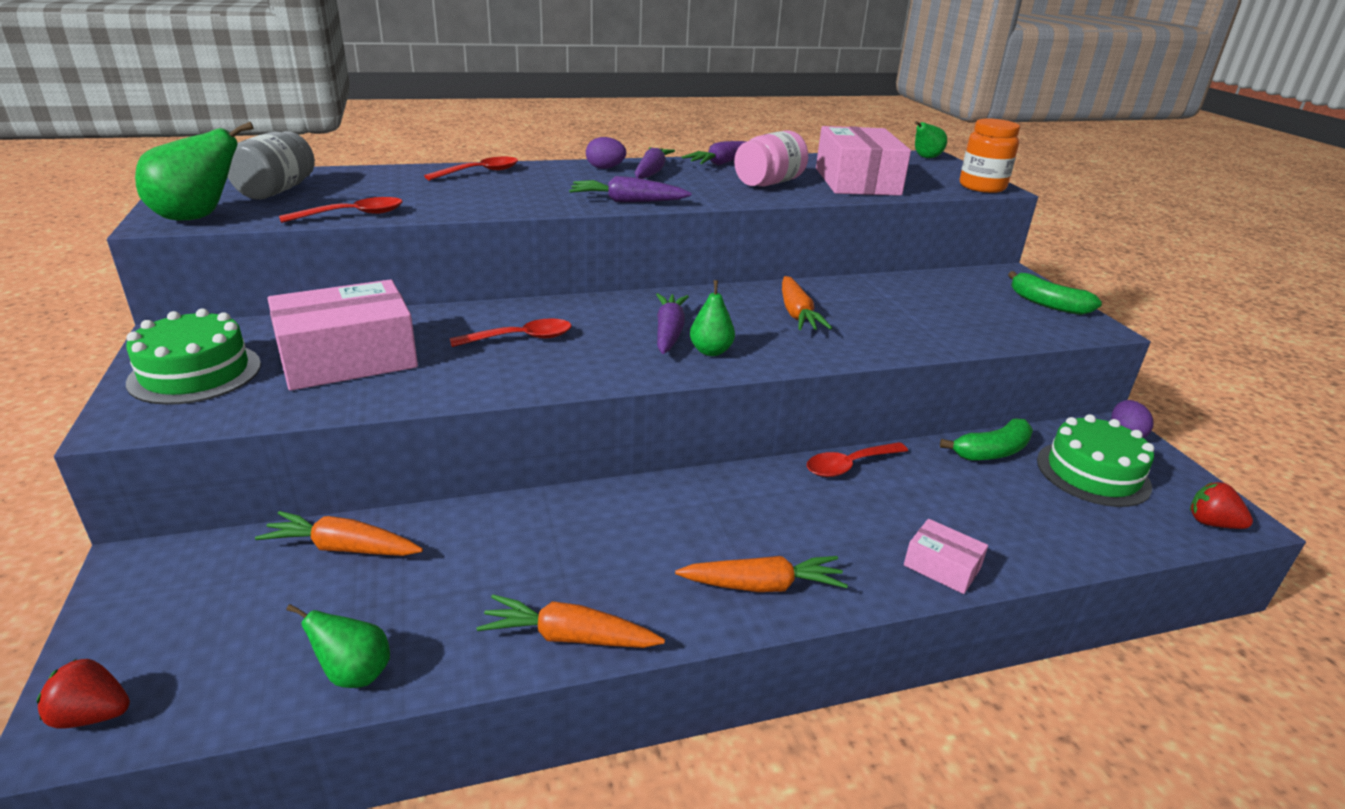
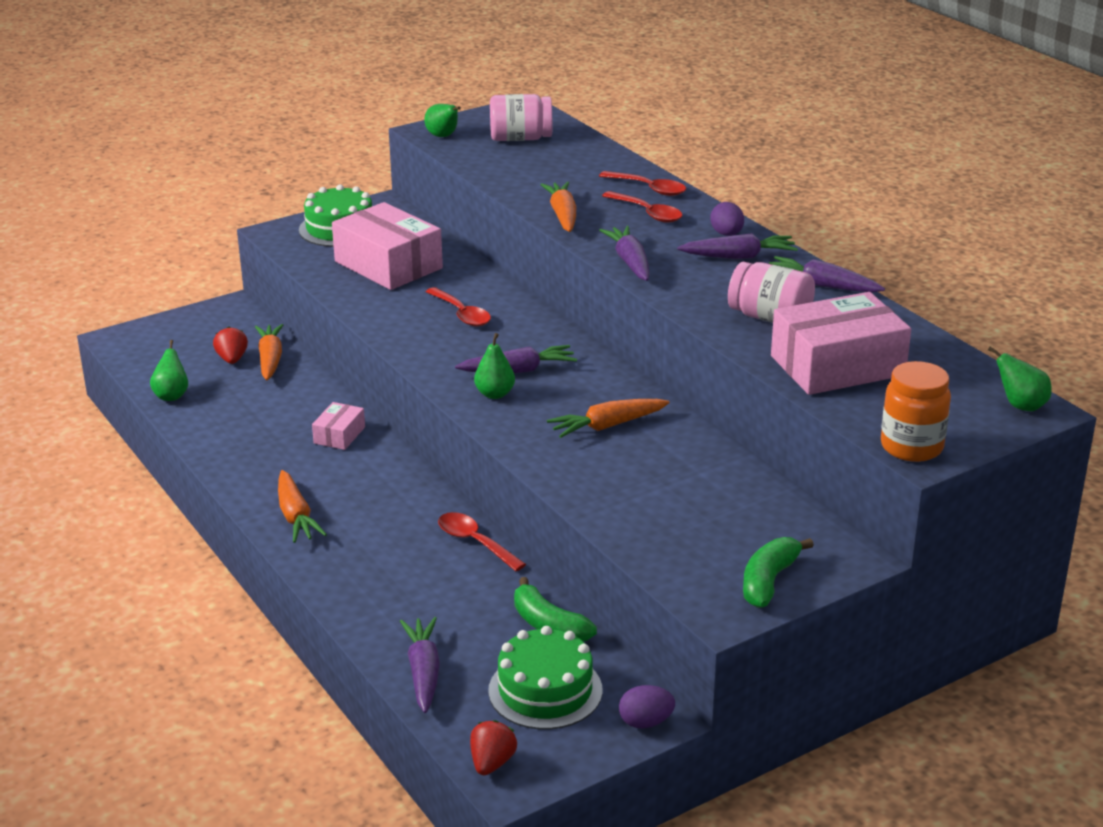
camera: 75 degrees right, 0 degrees up
red strawberry [37,659,130,729] -> red strawberry moved to [213,326,248,364]
green pear [135,122,254,220] -> green pear [424,104,461,137], size x0.60
grey jar [228,131,315,200] -> pink jar [490,94,552,141]
red spoon [279,197,402,223] -> red spoon moved to [602,191,682,223]
orange carrot [477,595,665,648] -> orange carrot moved to [540,182,576,232]
pink box [904,519,988,594] -> pink box moved to [312,402,365,450]
none -> purple carrot [400,617,440,713]

